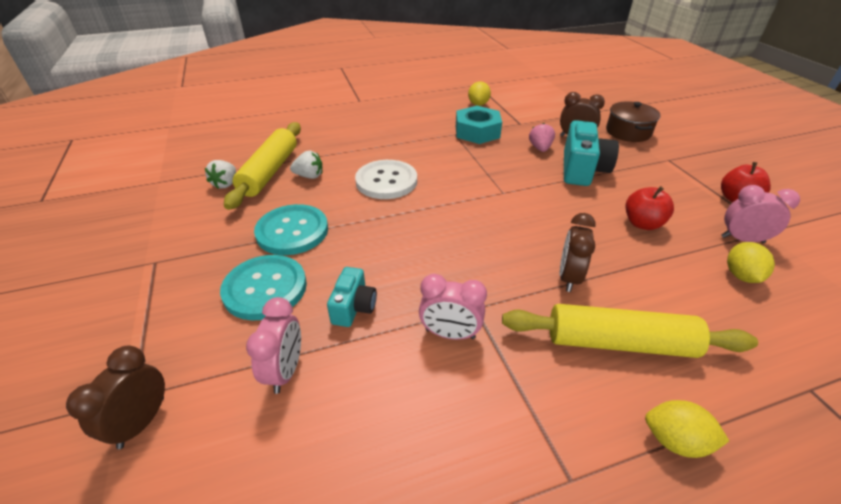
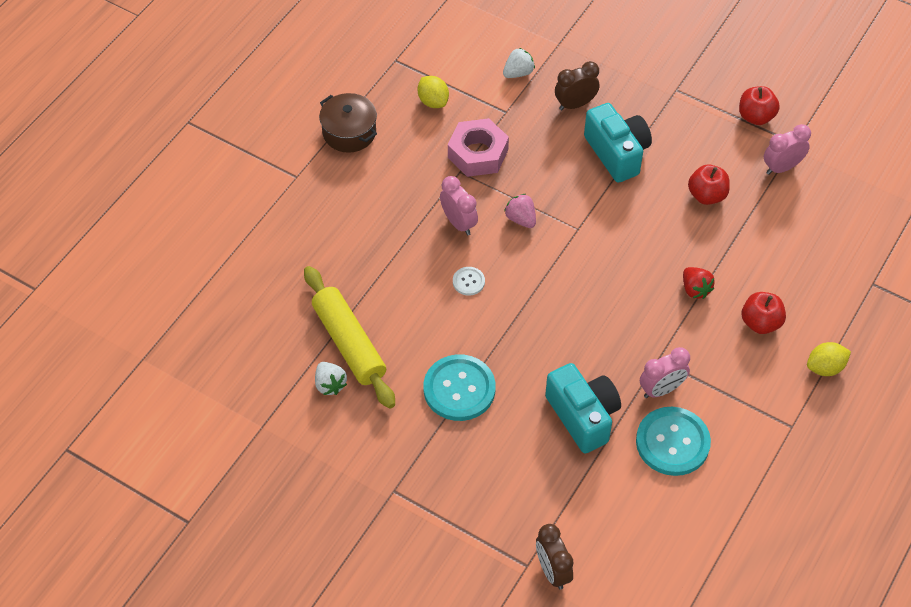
camera: 40 degrees left, 15 degrees up
turquoise button [220,255,307,320] -> turquoise button moved to [636,407,711,476]
pink clock [246,297,301,394] -> pink clock moved to [440,176,478,236]
white strawberry [290,151,322,179] -> white strawberry moved to [503,48,535,78]
turquoise camera [327,267,377,327] -> turquoise camera [545,363,621,453], size x1.72
white button [355,160,417,199] -> white button [453,267,485,296], size x0.47
turquoise nut [456,106,502,144] -> pink nut [448,118,509,177]
yellow rolling pin [502,304,758,358] -> red apple [742,292,786,334]
pink strawberry [529,123,555,152] -> pink strawberry moved to [504,194,536,228]
brown clock [560,213,595,292] -> red strawberry [683,267,715,299]
brown pot [606,101,661,142] -> brown pot moved to [319,93,377,153]
yellow lemon [727,242,775,283] -> none

